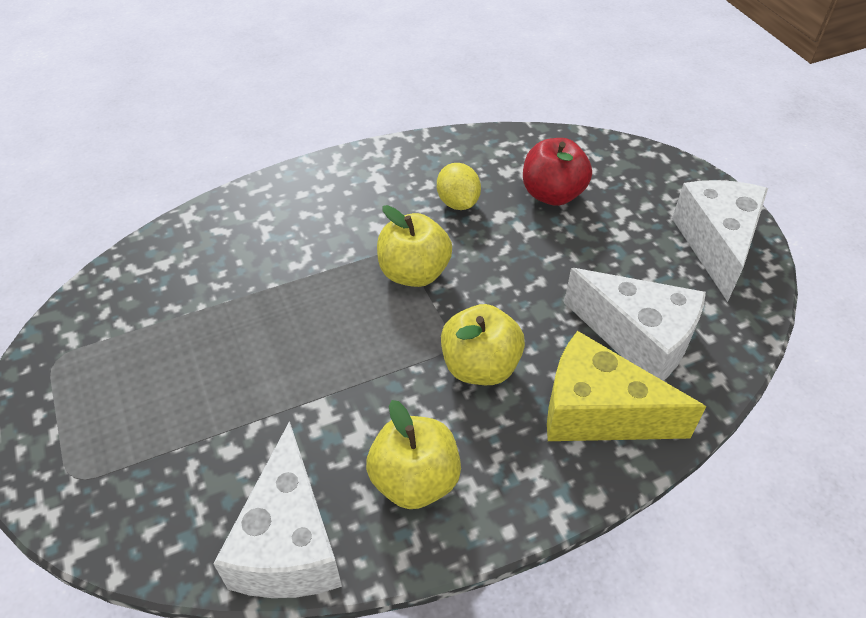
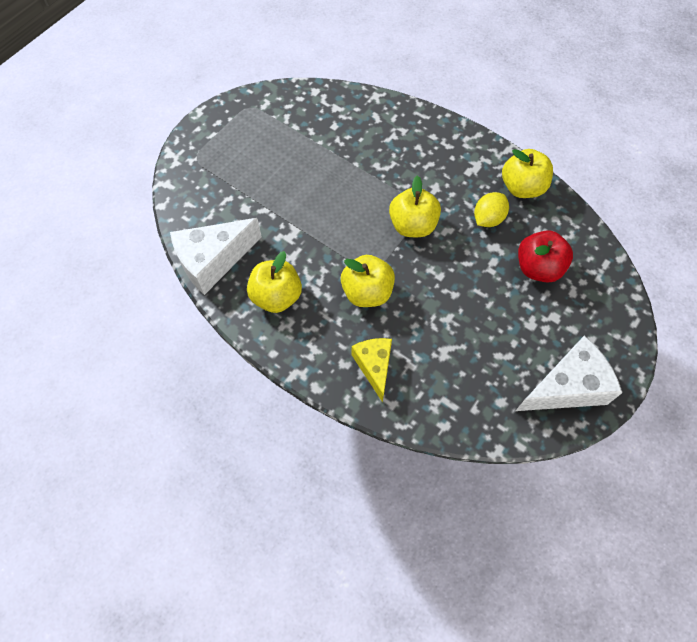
camera: 60 degrees right, 15 degrees up
yellow cheese [547,331,706,441] -> yellow cheese [352,338,392,402], size x0.64
white cheese [564,268,706,381] -> none
none -> yellow apple [502,149,553,198]

